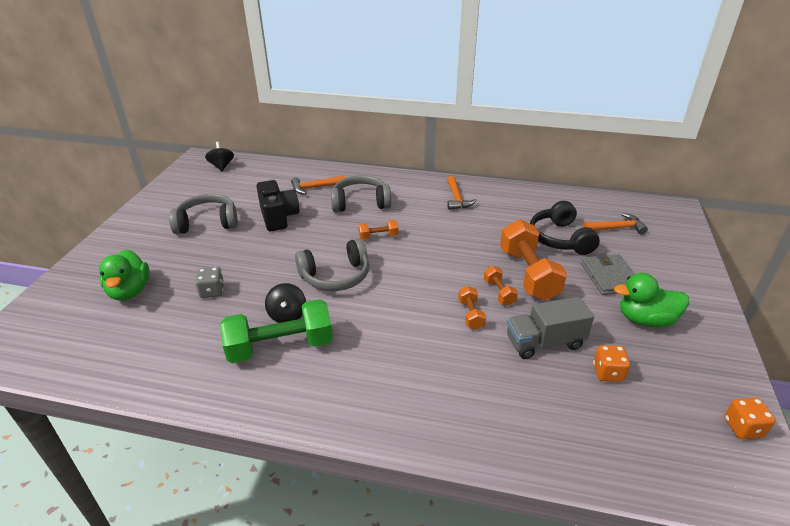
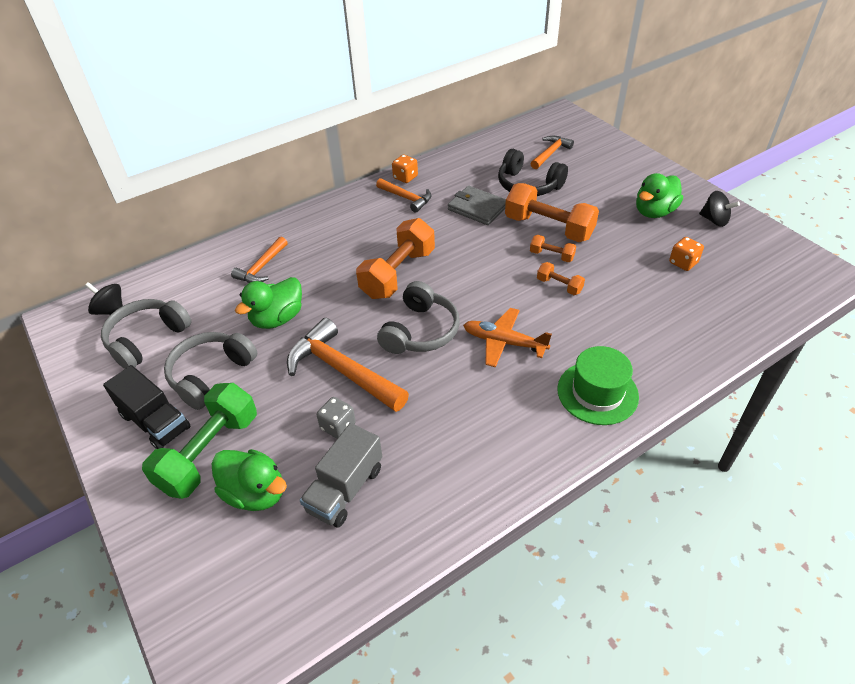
camera: 45 degrees left, 10 degrees up
green dumbbell [220,299,333,363] -> green dumbbell moved to [142,383,257,499]
black camera [256,180,300,231] -> green duck [235,277,302,329]
black spinning top [265,283,306,323] -> black spinning top moved to [699,191,740,227]
grey headphones [331,175,391,212] -> grey headphones moved to [101,299,192,369]
orange dumbbell [358,220,398,240] -> orange dumbbell [356,218,435,299], size x2.10
grey truck [507,297,594,359] -> grey truck moved to [300,423,382,527]
grey wallet [581,253,635,295] -> grey wallet moved to [448,186,506,225]
orange dice [724,398,776,439] -> orange dice moved to [392,155,418,183]
none -> black truck [103,365,190,449]
none -> orange hammer [287,318,409,412]
none -> orange plane [463,308,552,367]
none -> green hat [557,346,639,425]

